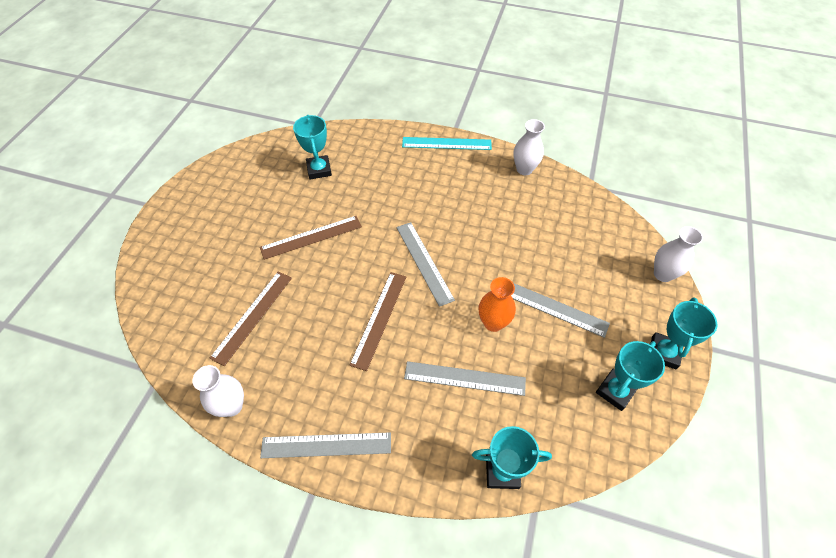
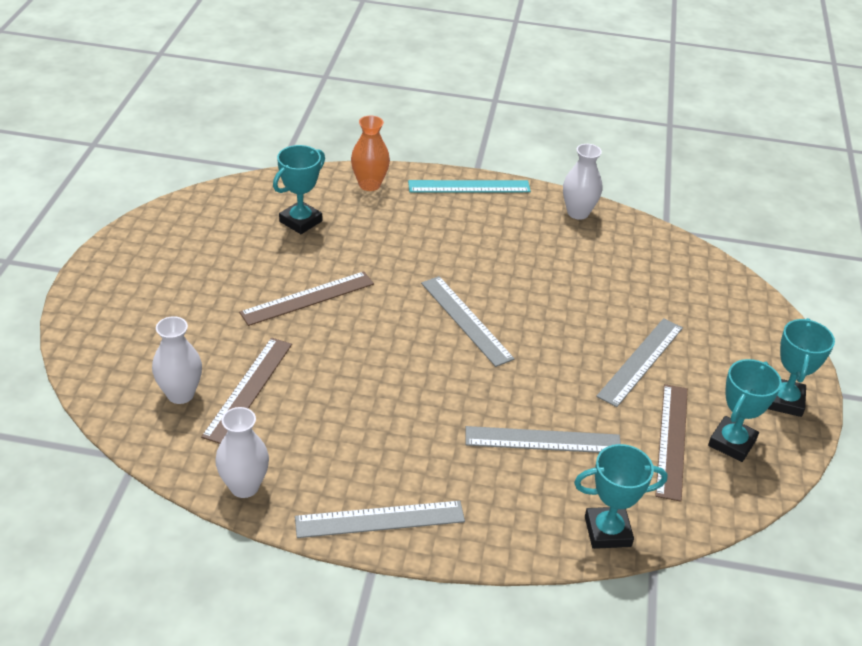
camera: 10 degrees left, 15 degrees down
turquoise trophy [293,115,332,179] -> turquoise trophy turned 60 degrees clockwise [273,145,325,234]
brown ruler [349,272,406,371] -> brown ruler moved to [655,384,688,502]
orange vase [479,277,516,332] -> orange vase moved to [351,116,390,191]
grey ruler [511,283,610,338] -> grey ruler turned 75 degrees counterclockwise [596,318,683,407]
white vase [654,226,703,282] -> white vase moved to [152,316,202,404]

